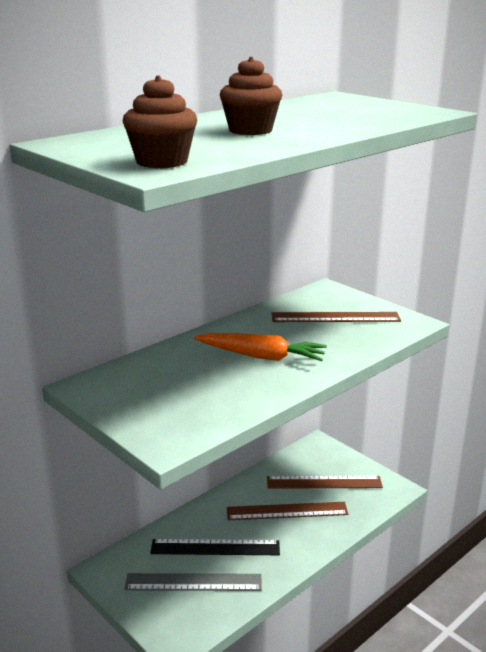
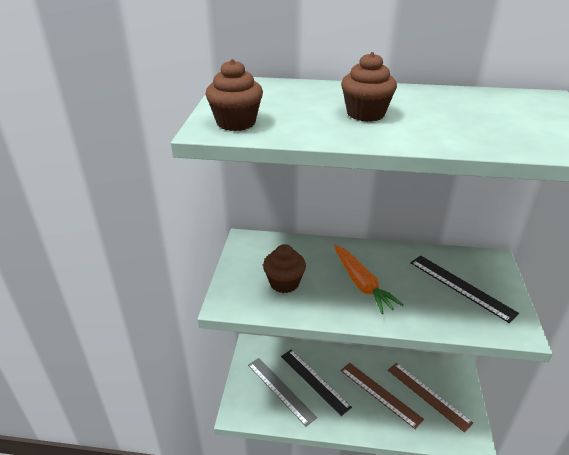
camera: 50 degrees right, 10 degrees up
brown ruler [272,312,401,322] -> black ruler [410,255,519,323]
none -> brown cupcake [263,244,306,293]

